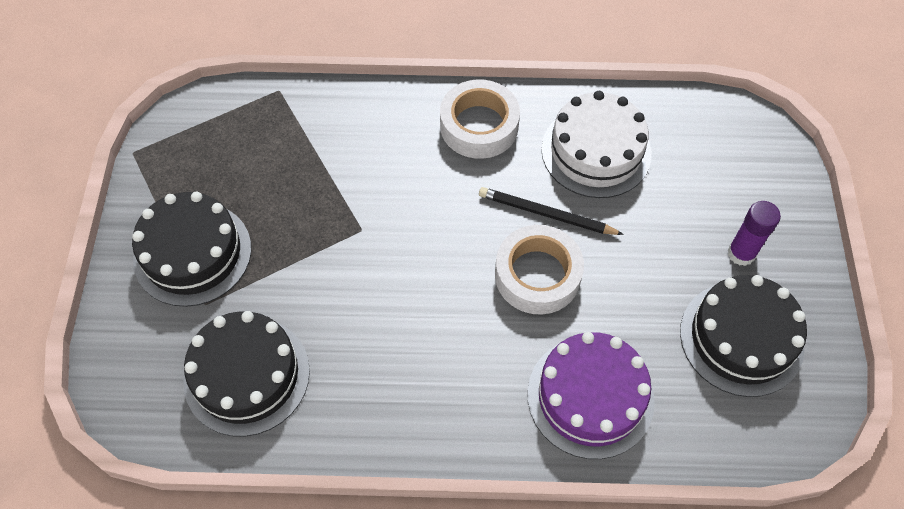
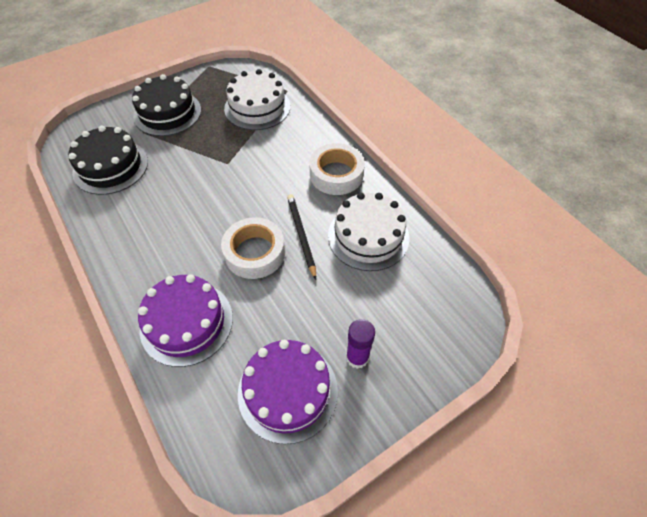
camera: 55 degrees right, 5 degrees down
black cake [680,275,807,397] -> purple cake [238,340,338,444]
none -> white cake [224,69,290,130]

